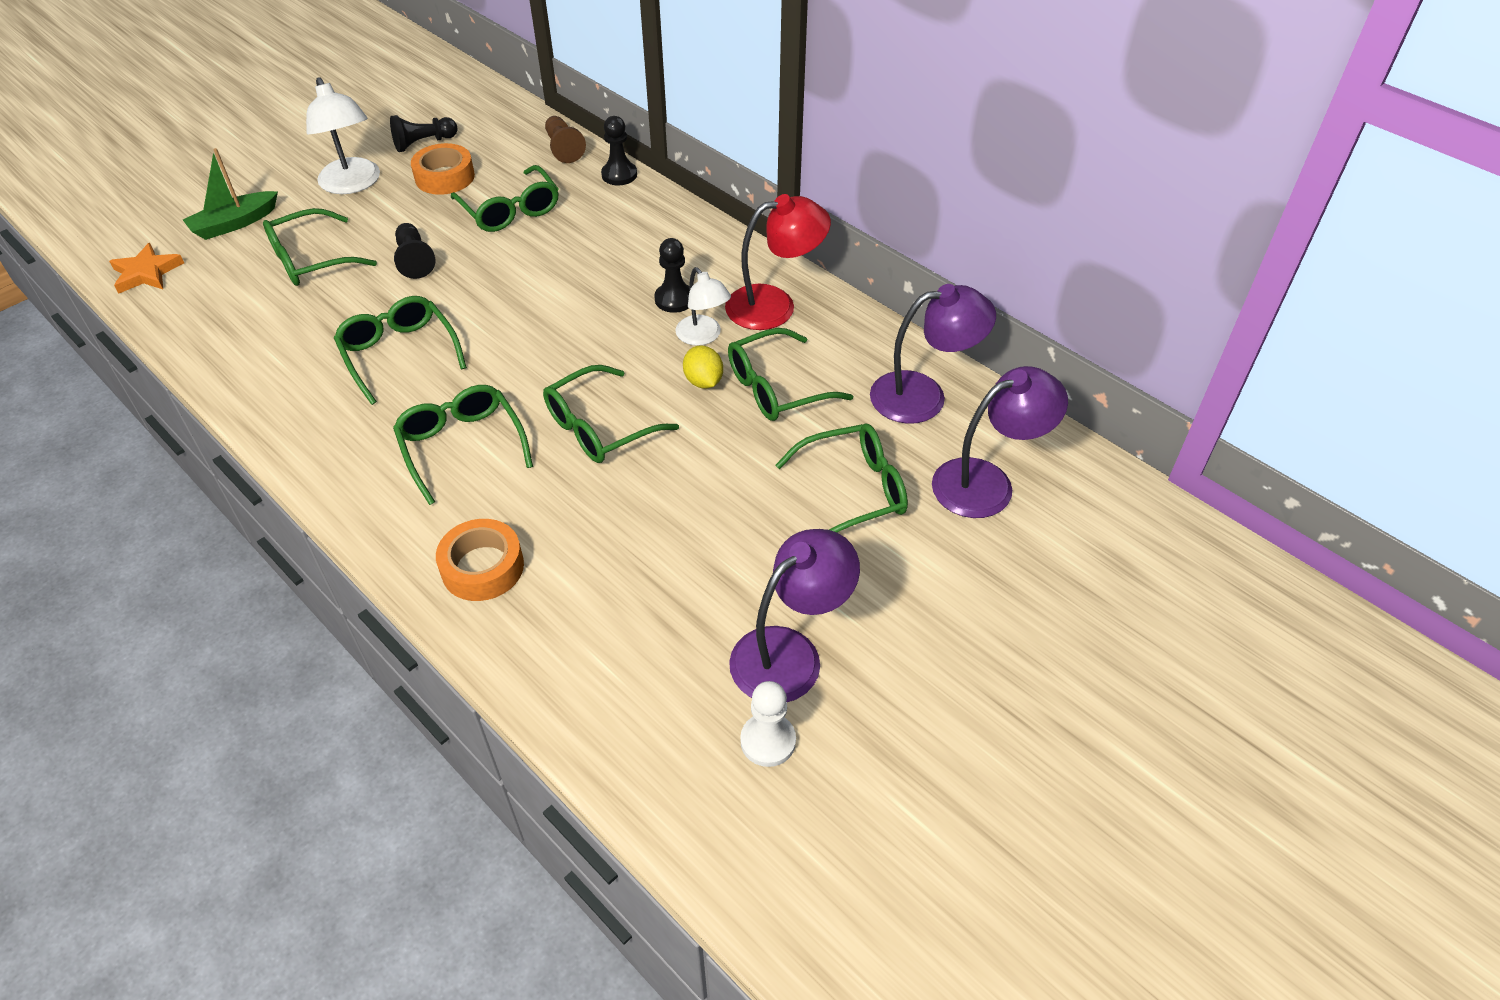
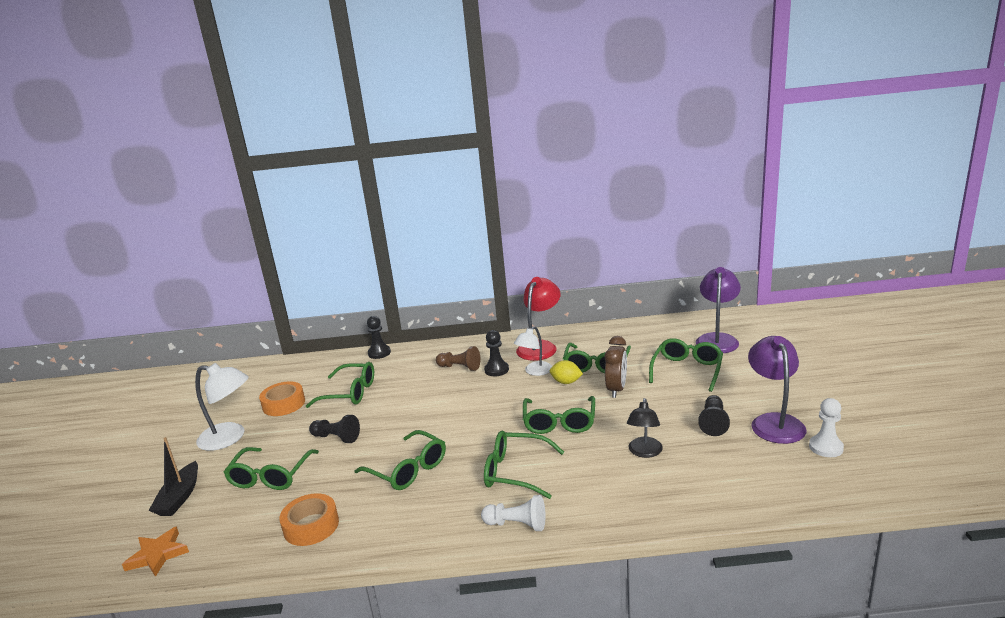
camera: 45 degrees left, 25 degrees down
green boat [183,148,278,240] -> black boat [149,437,198,516]
green glasses [334,296,467,405] -> green glasses turned 150 degrees counterclockwise [355,430,446,490]
black pawn [390,115,458,152] -> black pawn moved to [698,395,730,436]
orange tape [436,519,524,601] -> orange tape moved to [279,493,339,546]
brown pawn [545,116,586,163] -> brown pawn moved to [436,346,480,371]
white lamp [675,267,731,346] -> white lamp turned 120 degrees clockwise [514,326,552,376]
purple lamp [870,284,996,424] -> none
none -> white pawn [481,495,546,531]
none -> brown clock [604,336,627,398]
none -> black lamp [627,398,663,458]

